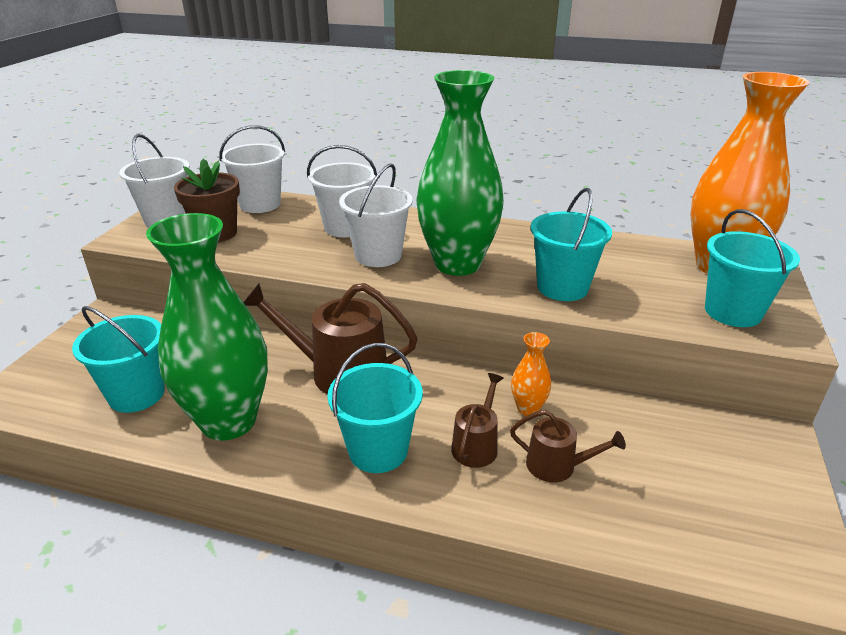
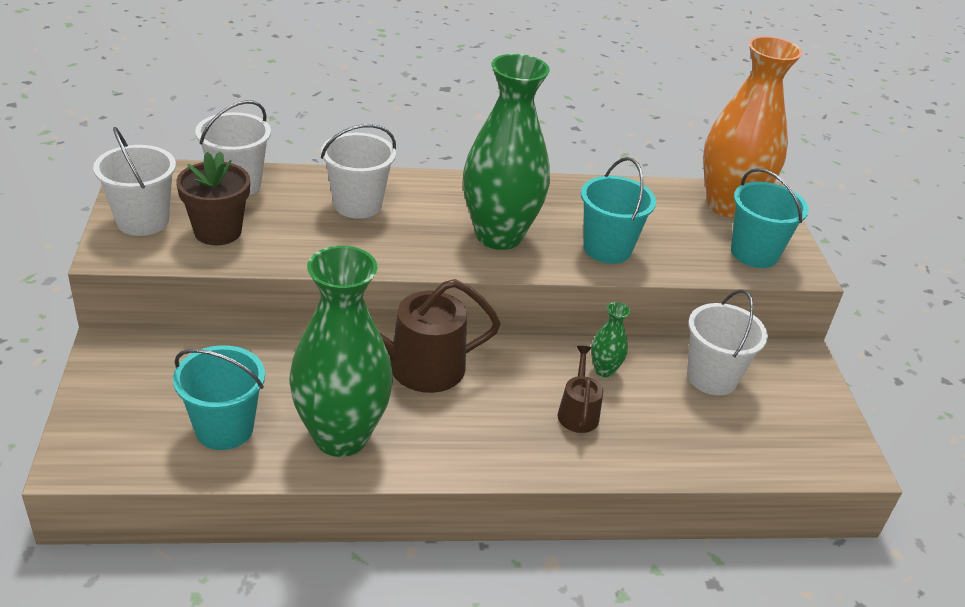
camera: 25 degrees left, 5 degrees up
turquoise bucket [327,343,423,473] -> none
white bucket [339,163,413,267] -> white bucket moved to [687,290,768,395]
brown watering can [510,410,626,482] -> none
orange vase [511,332,551,416] -> green vase [591,302,630,377]

